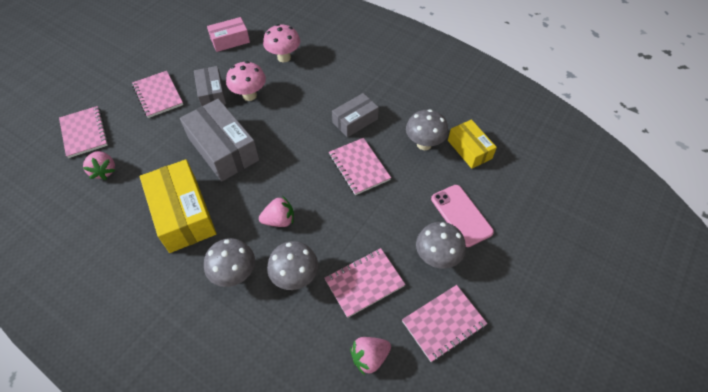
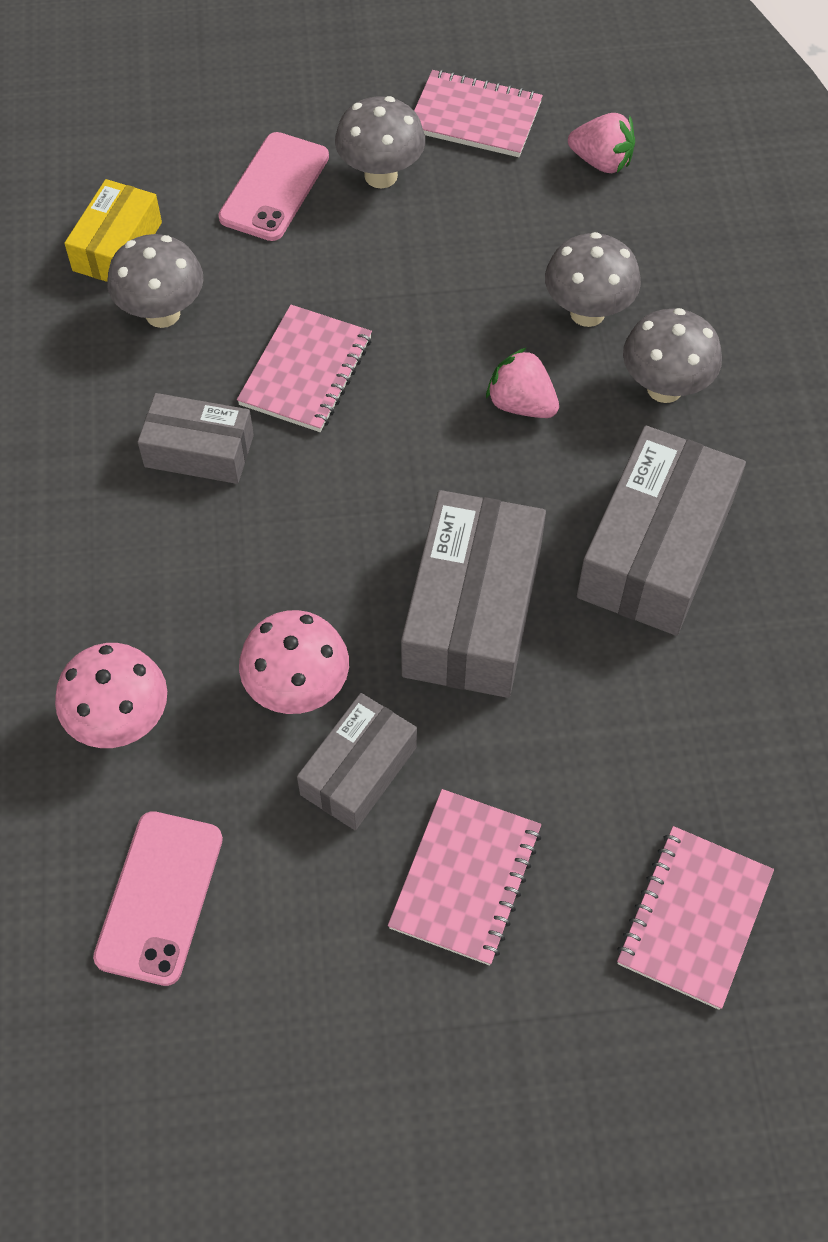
camera: 130 degrees left, 5 degrees up
pink strawberry [83,151,115,180] -> none
yellow box [140,159,216,253] -> grey box [577,426,746,636]
pink box [207,17,250,52] -> pink phone [93,811,223,986]
pink notebook [325,248,405,318] -> none

